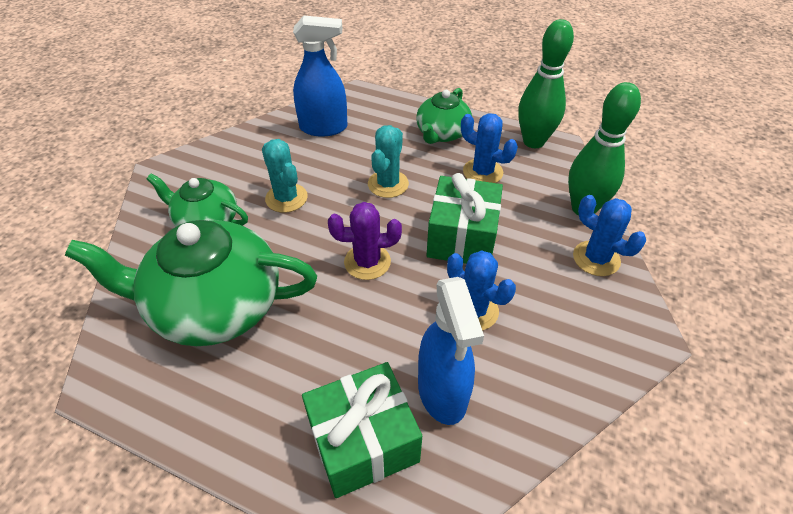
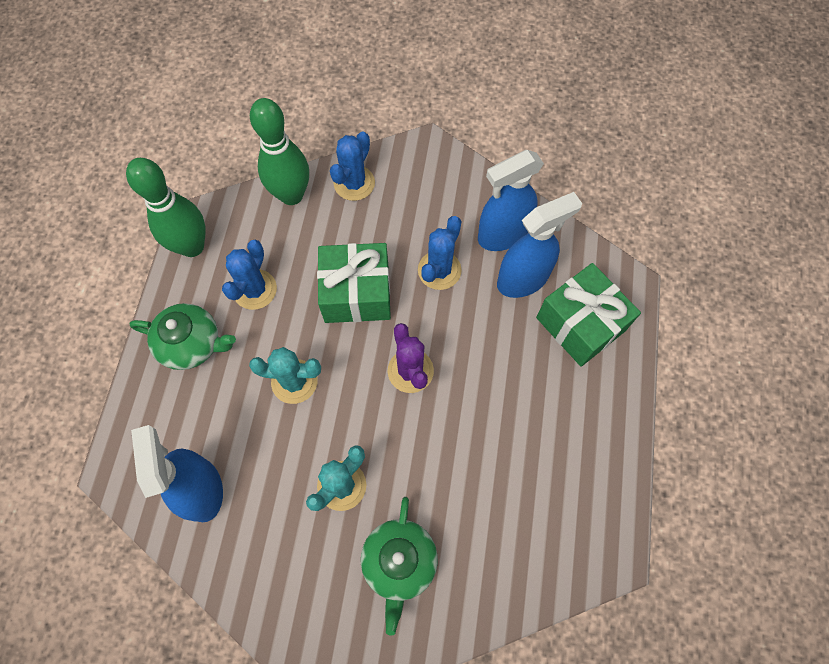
camera: 105 degrees left, 20 degrees up
green teapot [65,220,317,346] -> none
none -> blue spray bottle [478,150,544,251]

